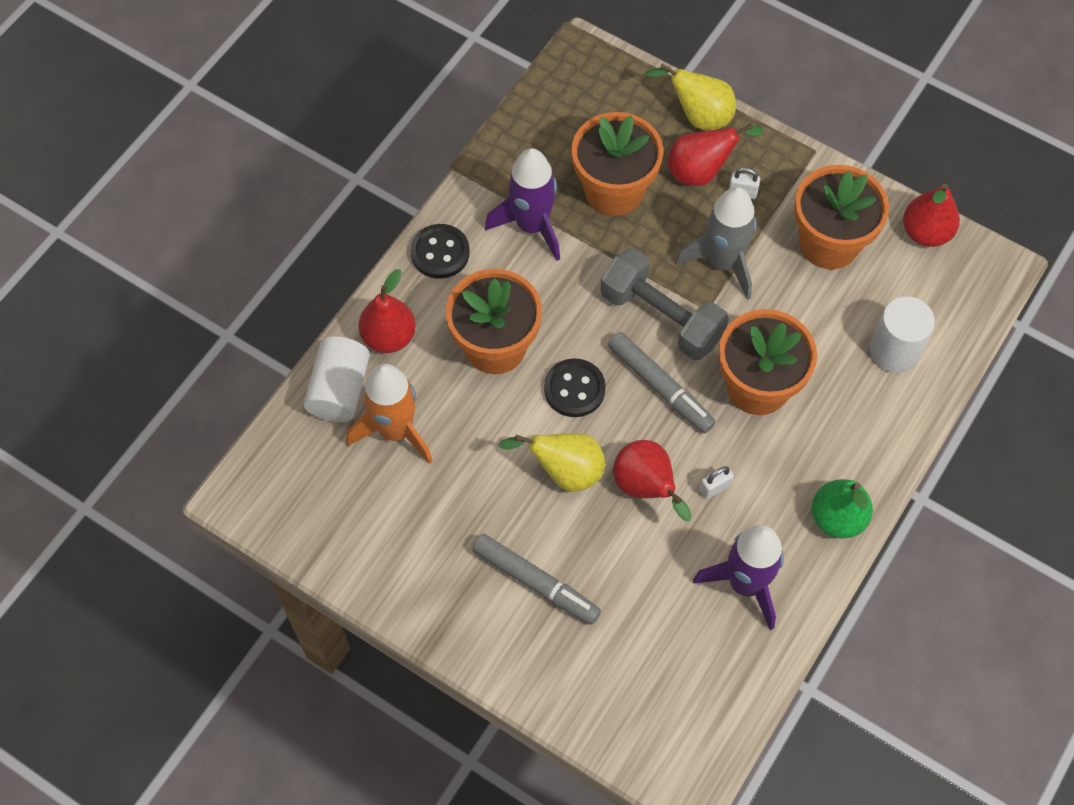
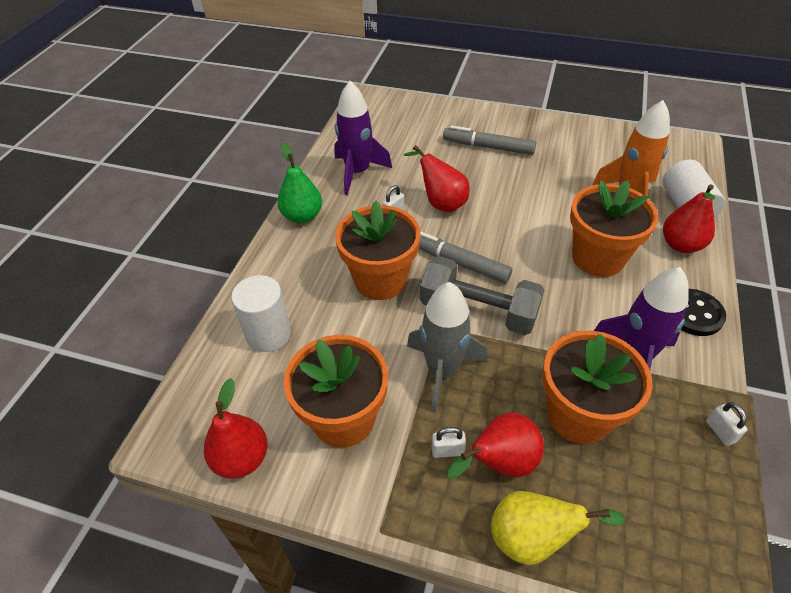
camera: 165 degrees right, 15 degrees down
yellow pear [499,433,605,492] -> none
black button [544,358,606,417] -> none
none -> white padlock [706,402,748,446]

